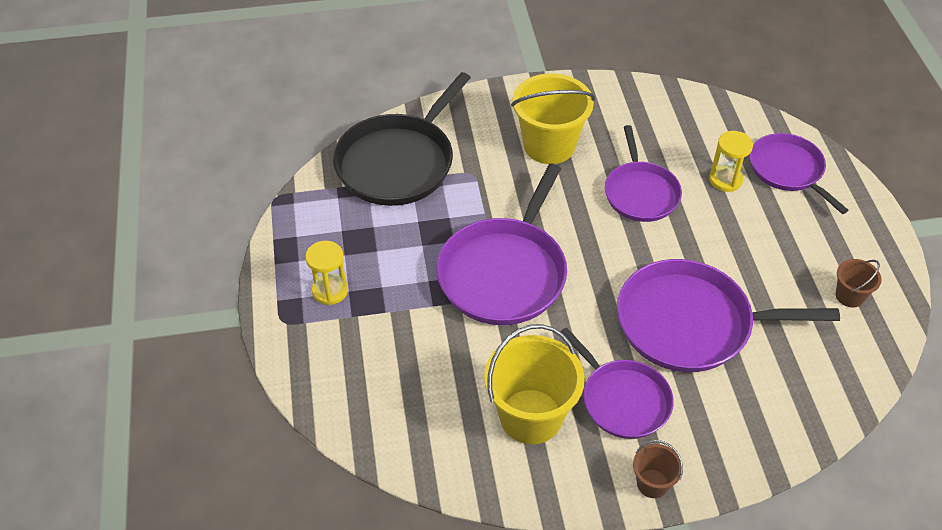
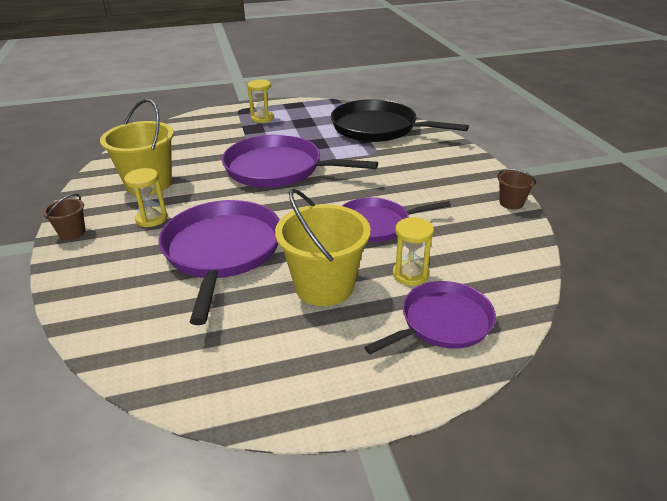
camera: 85 degrees right, 15 degrees down
yellow bucket [511,73,595,164] -> yellow bucket moved to [275,189,371,306]
purple pan [560,327,674,439] -> yellow hourglass [124,168,167,227]
brown bucket [836,259,882,308] -> brown bucket moved to [497,169,536,209]

